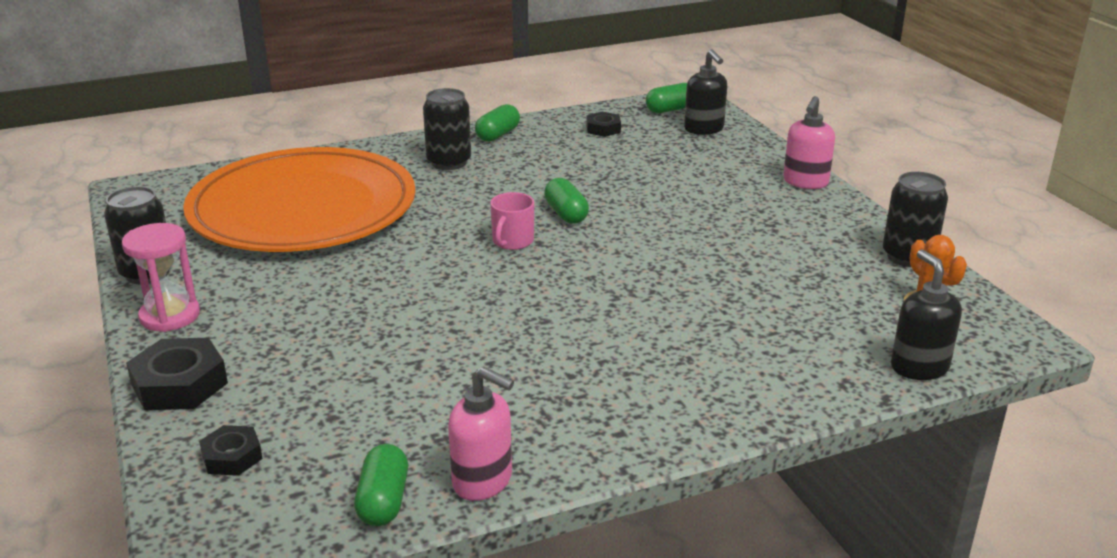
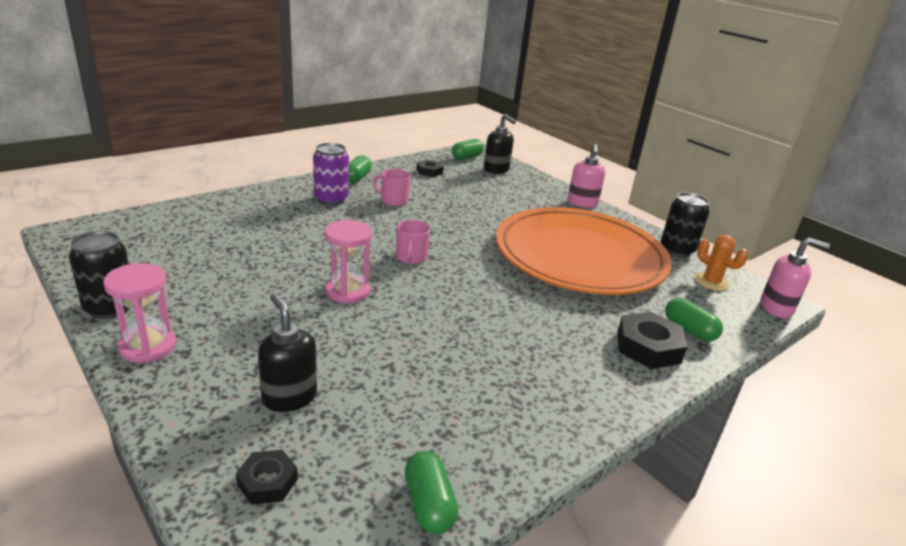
camera: 20 degrees left, 0 degrees up
black nut [126,338,228,410] -> black nut moved to [617,312,687,369]
orange plate [183,147,416,252] -> orange plate moved to [496,207,672,295]
black can [423,88,471,170] -> purple can [313,143,349,205]
pink soap dispenser [448,366,514,501] -> pink soap dispenser moved to [760,238,830,318]
green capsule [544,178,589,224] -> green capsule moved to [665,298,723,342]
black soap dispenser [891,250,962,380] -> black soap dispenser moved to [258,294,317,412]
none -> pink hourglass [325,220,372,303]
none -> pink mug [373,169,411,206]

